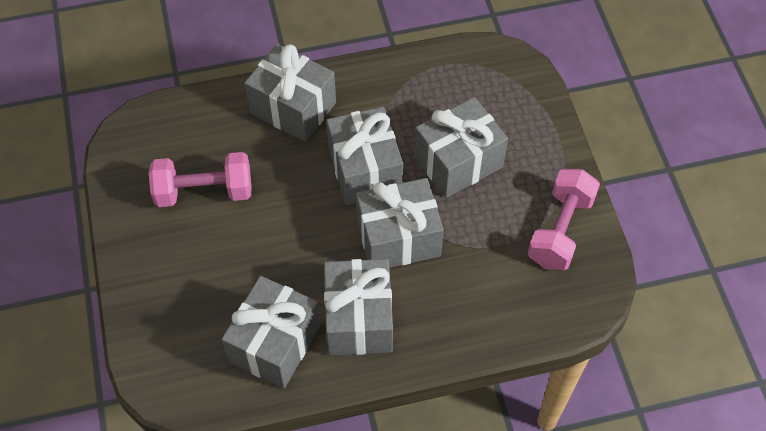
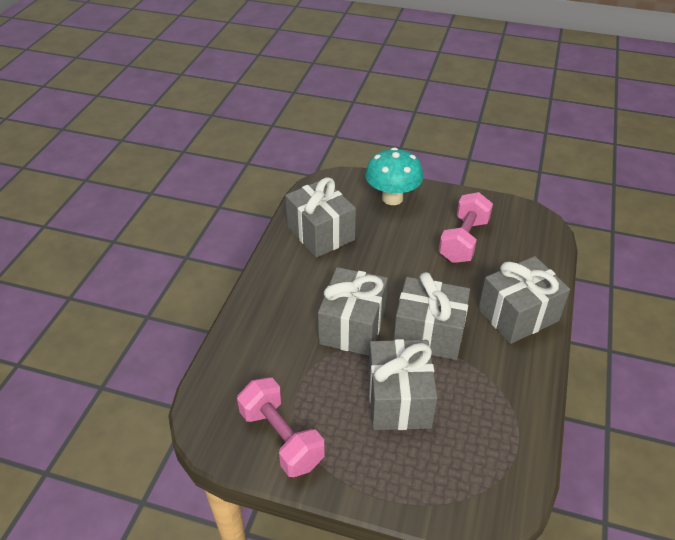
camera: 120 degrees right, 15 degrees down
grey gift [324,259,393,355] -> none
none -> turquoise mushroom [365,147,424,205]

